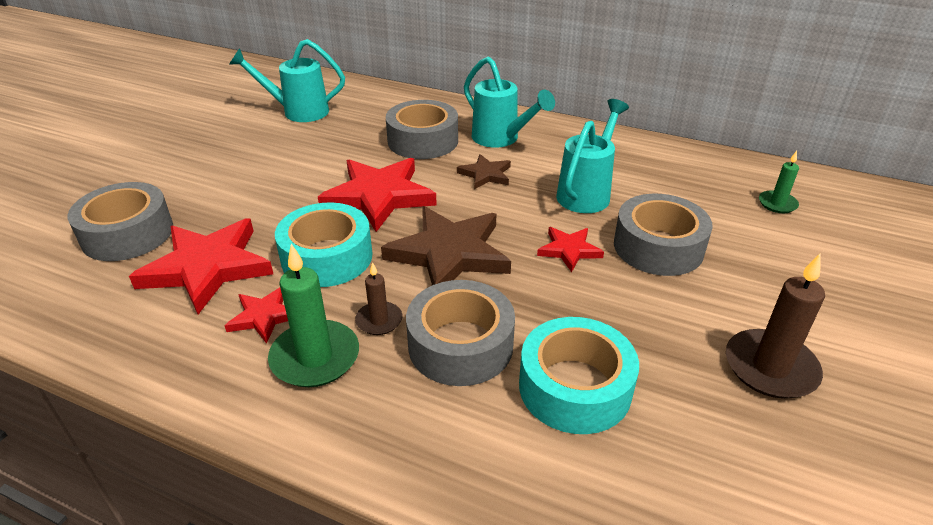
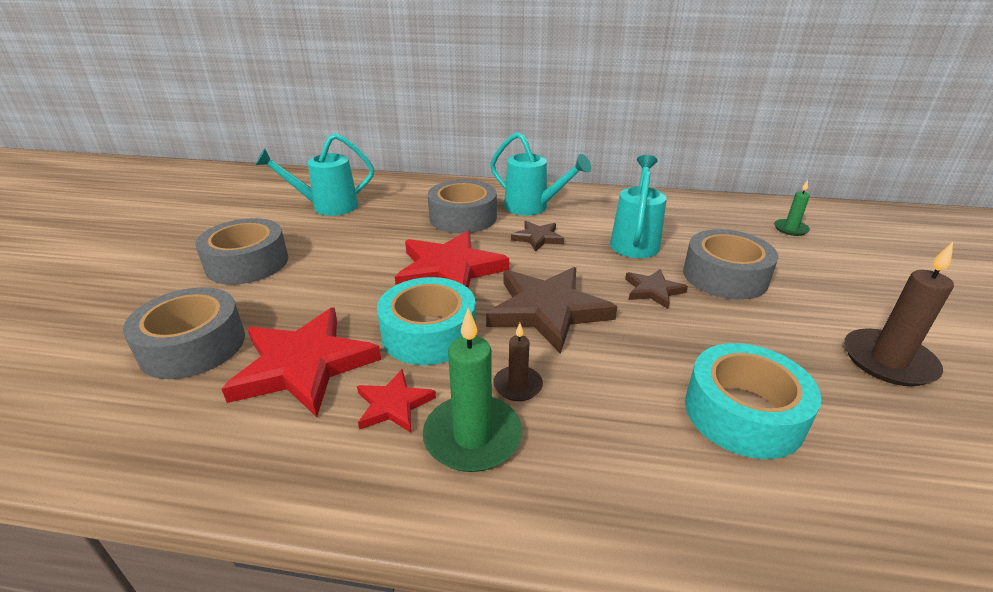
camera: 15 degrees left, 5 degrees down
grey tape [406,280,515,386] -> grey tape moved to [195,218,288,285]
red star [537,227,604,272] -> brown star [625,269,688,309]

